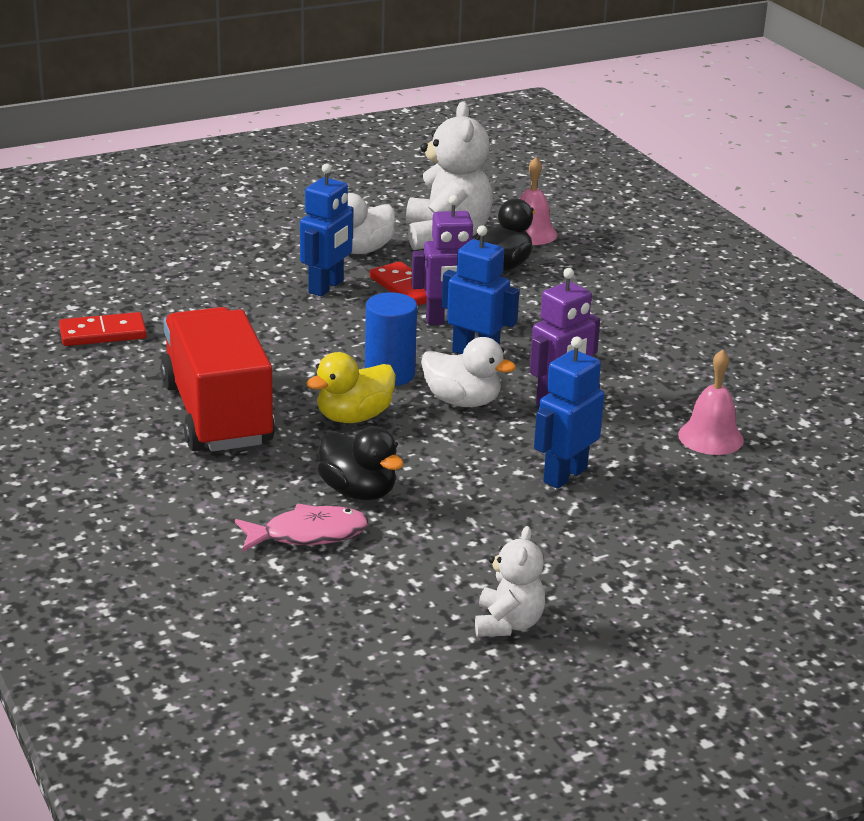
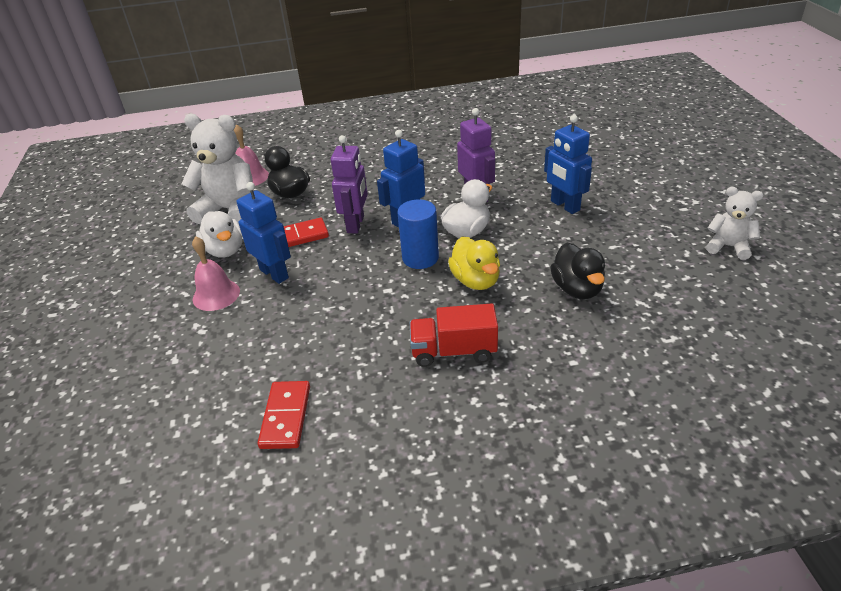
camera: 70 degrees left, 10 degrees up
red truck [160,307,275,452] -> red truck [410,304,498,367], size x0.57
pink fish [235,504,369,552] -> none
black duck [318,426,404,500] -> black duck turned 105 degrees clockwise [550,243,605,299]
pink bell [678,349,744,455] -> pink bell moved to [192,236,240,311]

